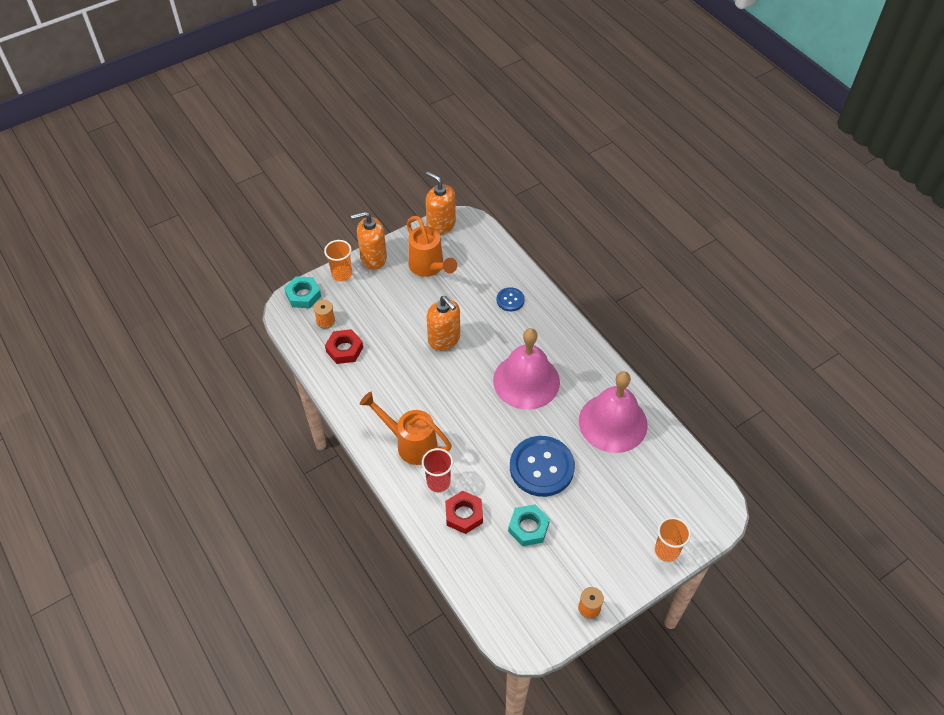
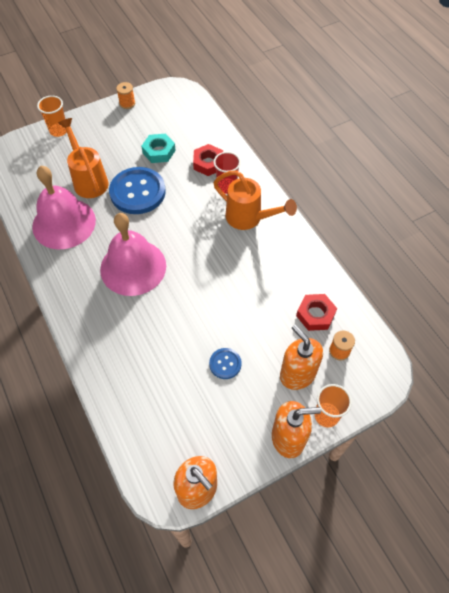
camera: 175 degrees left, 5 degrees up
turquoise nut [284,276,321,308] -> none
orange watering can [406,216,457,277] -> orange watering can moved to [58,118,109,198]
orange soap dispenser [427,296,460,351] -> orange soap dispenser moved to [280,325,323,390]
blue button [496,287,525,311] -> blue button moved to [209,348,242,379]

